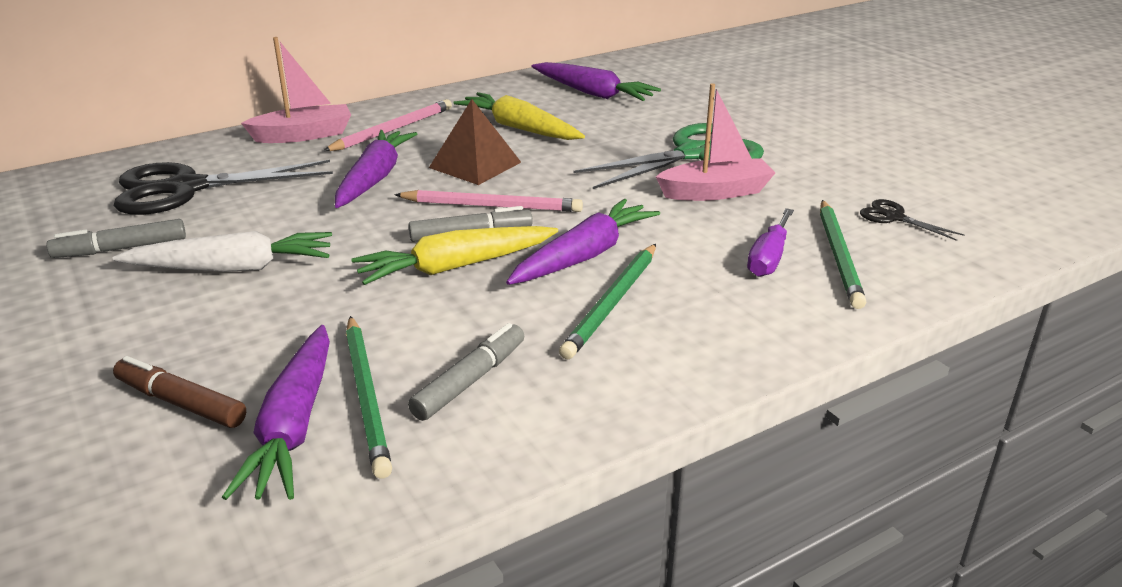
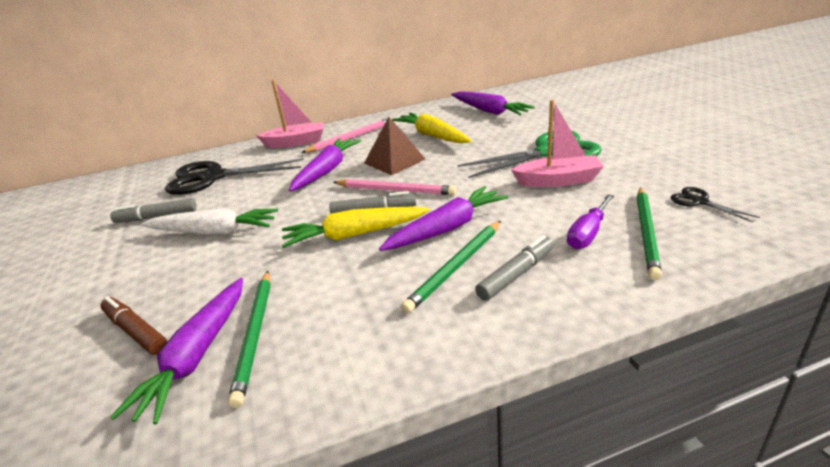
camera: 15 degrees right, 0 degrees up
grey marker [408,323,524,421] -> grey marker moved to [475,235,554,301]

